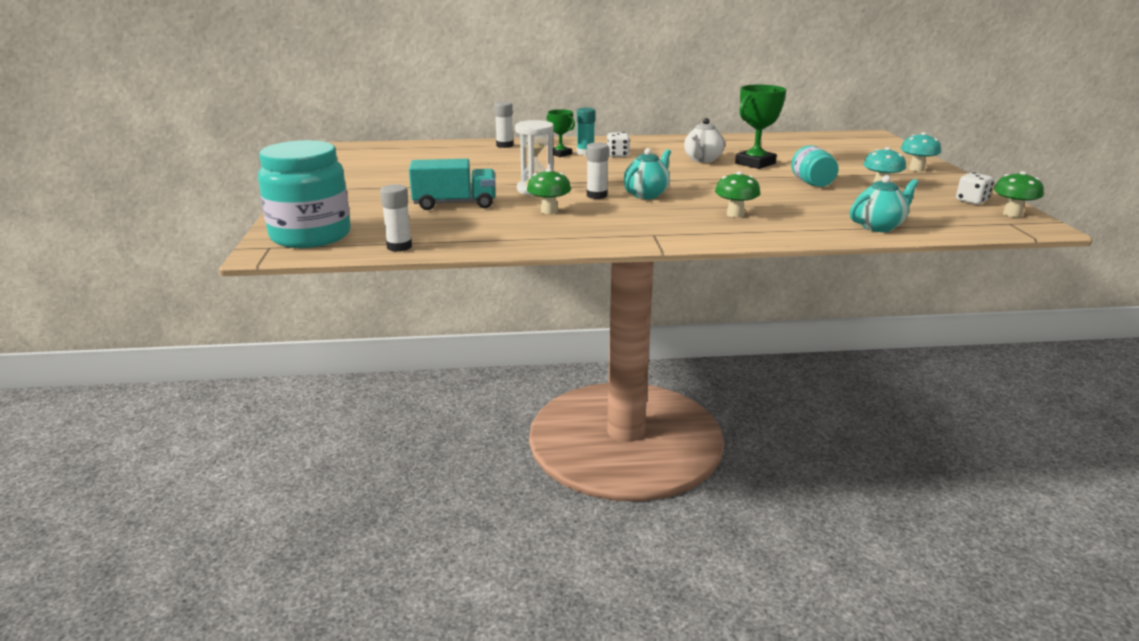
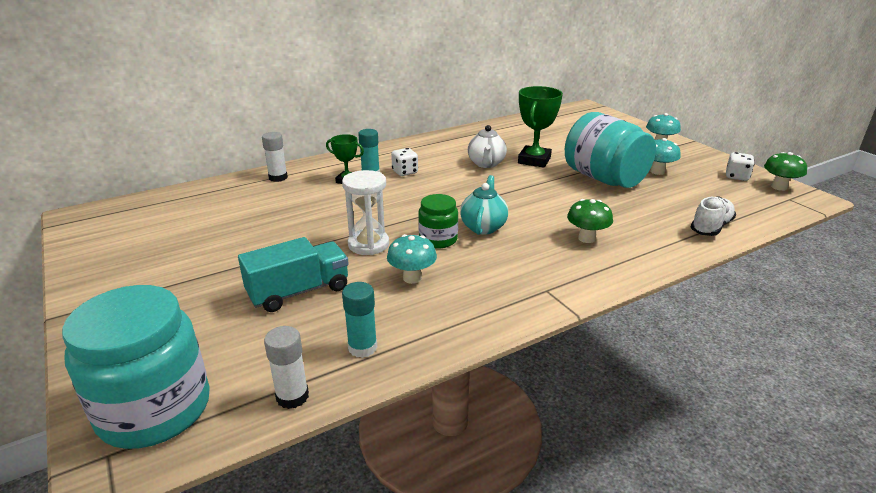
camera: 25 degrees left, 5 degrees up
green mushroom [527,169,571,214] -> turquoise mushroom [387,234,437,284]
white glue stick [587,142,609,199] -> green jar [418,194,458,249]
turquoise jar [791,145,839,187] -> turquoise jar [565,112,656,188], size x1.90
turquoise teapot [850,175,919,232] -> white shoe [691,197,736,236]
none -> turquoise glue stick [342,282,377,358]

